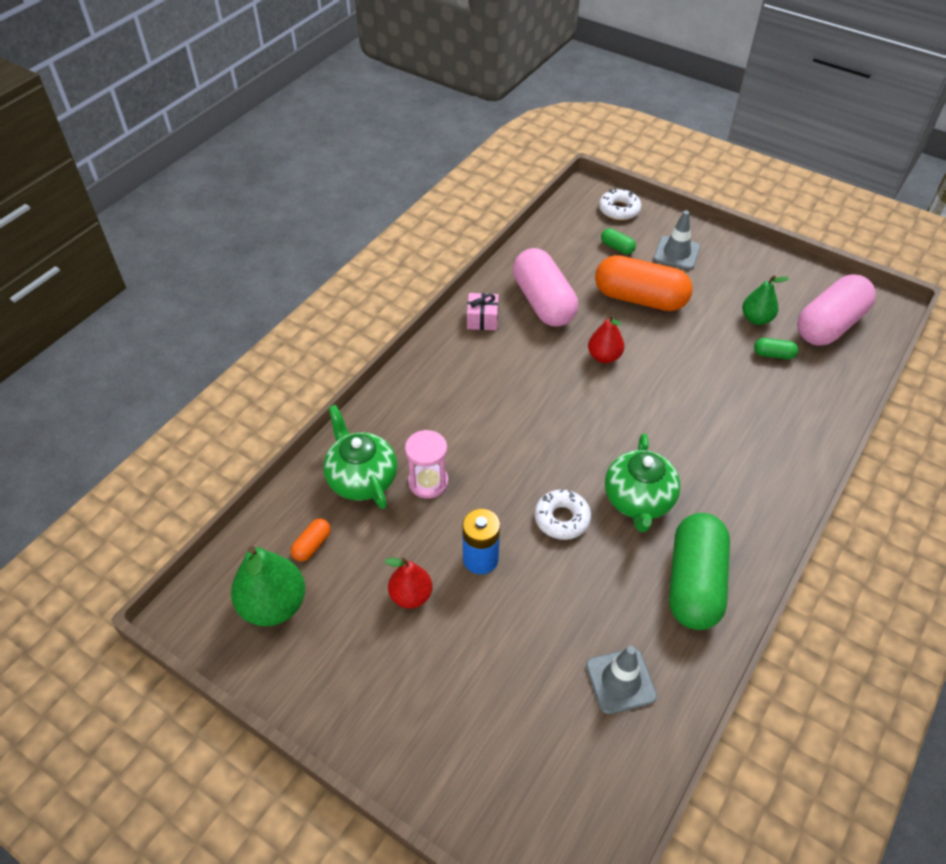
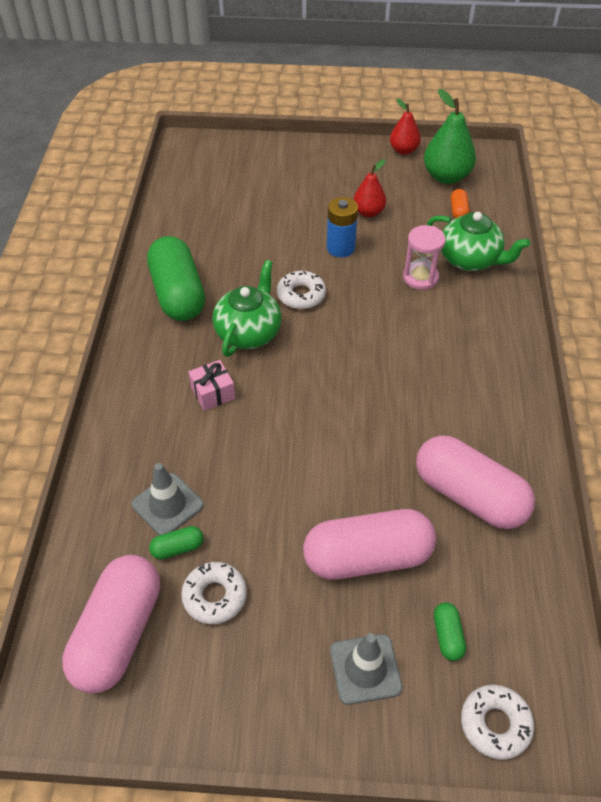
camera: 150 degrees right, 0 degrees up
pink gift [467,293,499,330] -> pink gift moved to [188,360,235,411]
grey traffic cone [586,646,657,714] -> grey traffic cone moved to [132,463,204,535]
red pear [588,314,624,363] -> red pear moved to [390,99,421,155]
orange capsule [595,255,693,311] -> pink capsule [303,509,436,580]
green capsule [601,228,636,254] -> green capsule turned 75 degrees clockwise [434,603,466,661]
green teapot [605,433,681,532] -> green teapot turned 45 degrees clockwise [212,260,282,357]
green pear [742,275,790,325] -> white donut [181,562,247,624]

